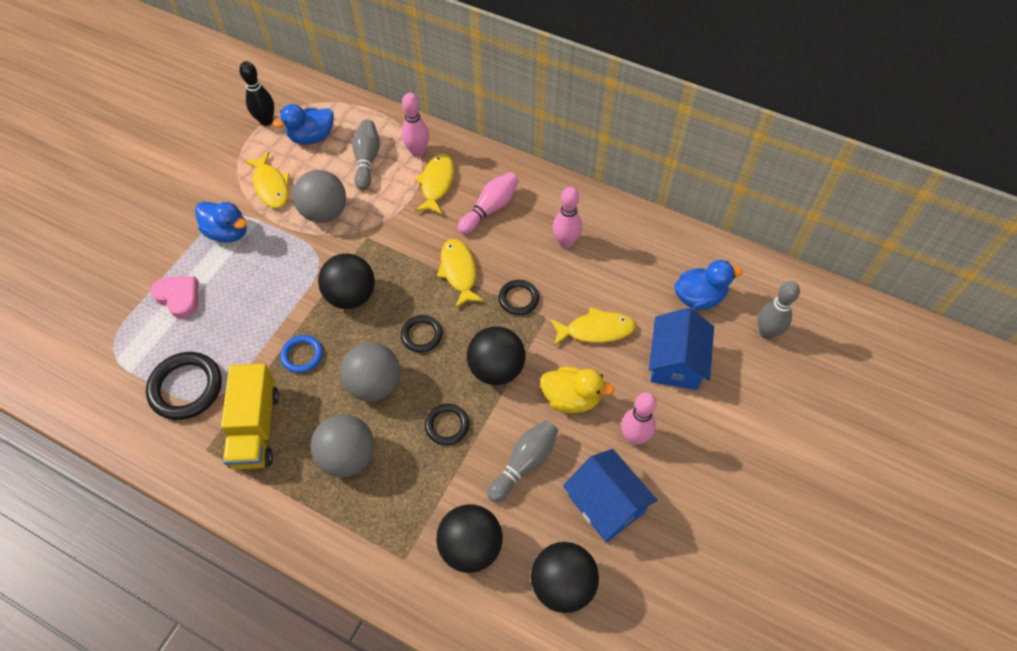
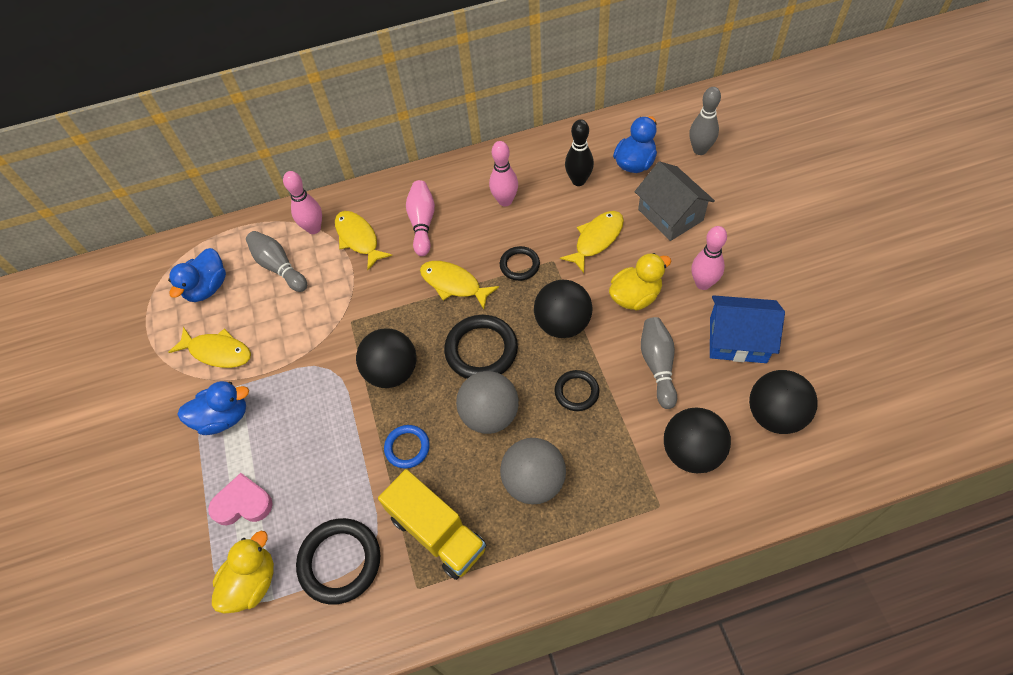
camera: 40 degrees left, 0 degrees up
black bowling pin [239,61,274,126] -> black bowling pin moved to [565,119,594,186]
grey ball [293,170,346,223] -> none
black ring [401,315,442,352] -> black ring [444,315,518,379], size x1.71
blue house [649,308,714,390] -> grey house [635,161,715,241]
none -> yellow duck [212,531,274,614]

